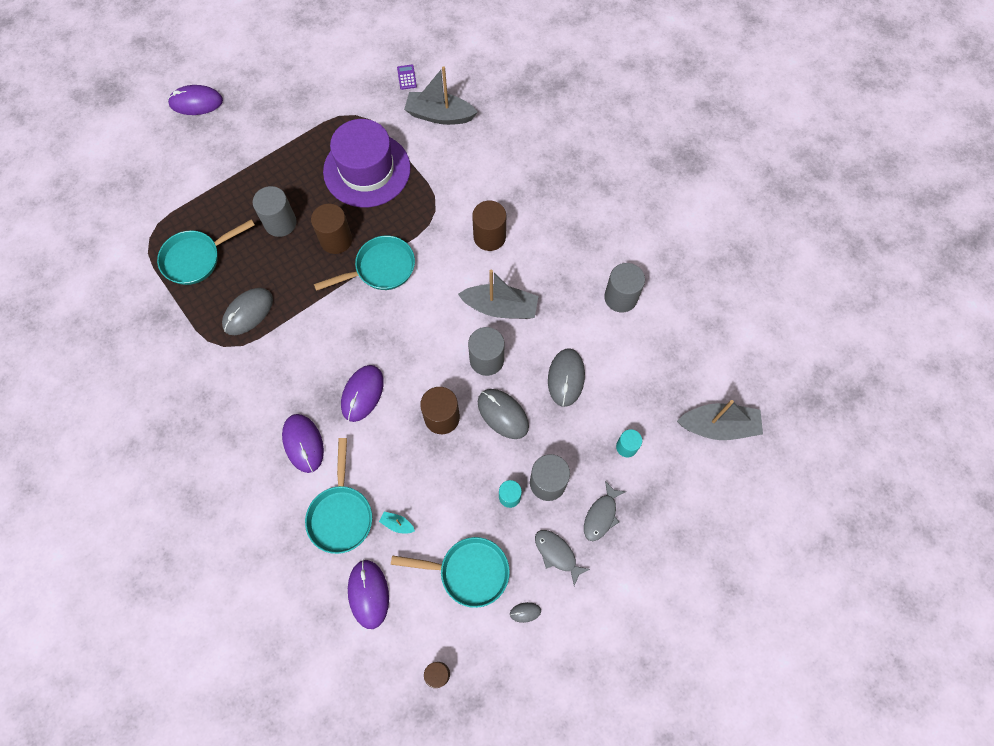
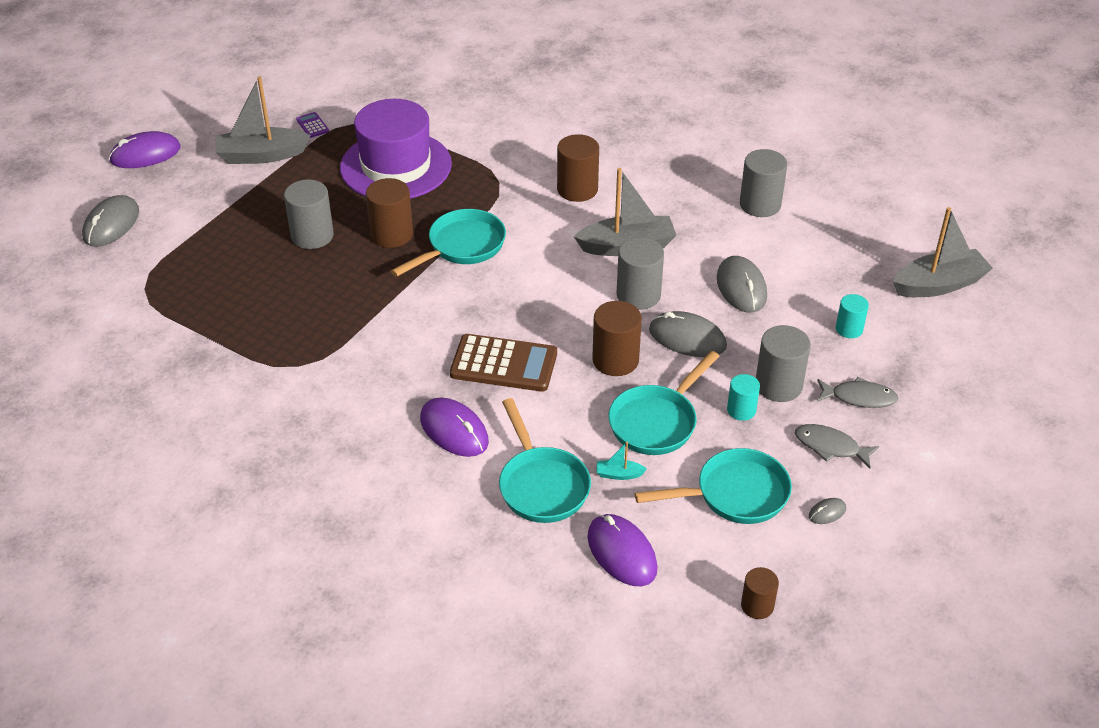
camera: 20 degrees left, 25 degrees down
turquoise pan [157,219,255,285] -> turquoise pan moved to [608,351,720,455]
grey mouse [222,288,273,335] -> grey mouse moved to [82,195,139,247]
purple mouse [341,365,384,422] -> brown calculator [450,334,557,392]
purple calculator [397,65,417,90] -> purple calculator moved to [296,112,329,138]
grey boat [404,66,478,125] -> grey boat moved to [215,77,311,164]
grey fish [584,481,626,541] -> grey fish turned 90 degrees counterclockwise [817,377,898,408]

